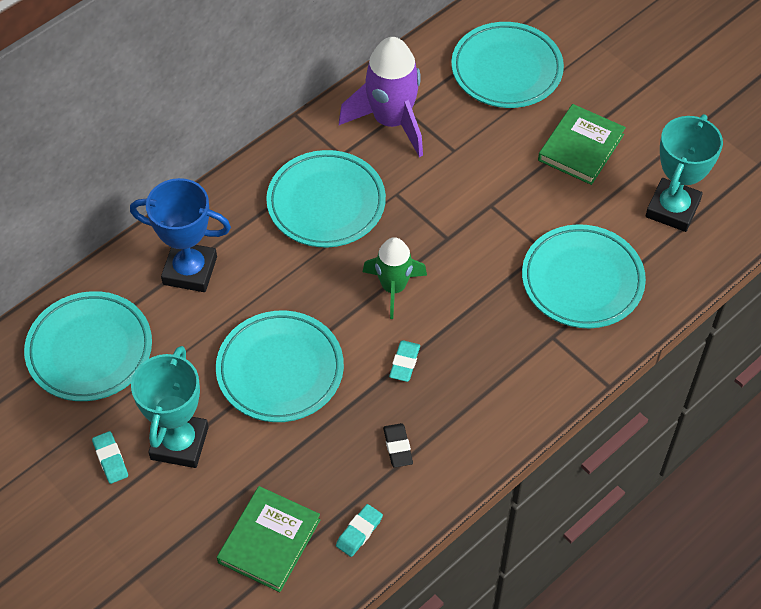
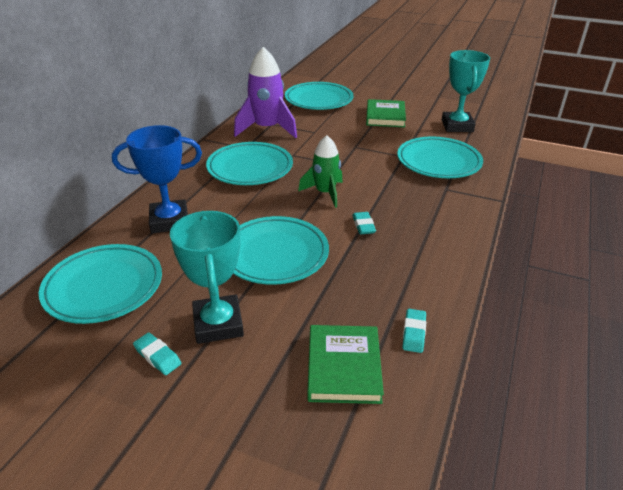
camera: 25 degrees left, 20 degrees down
black eraser [383,423,413,467] -> none

